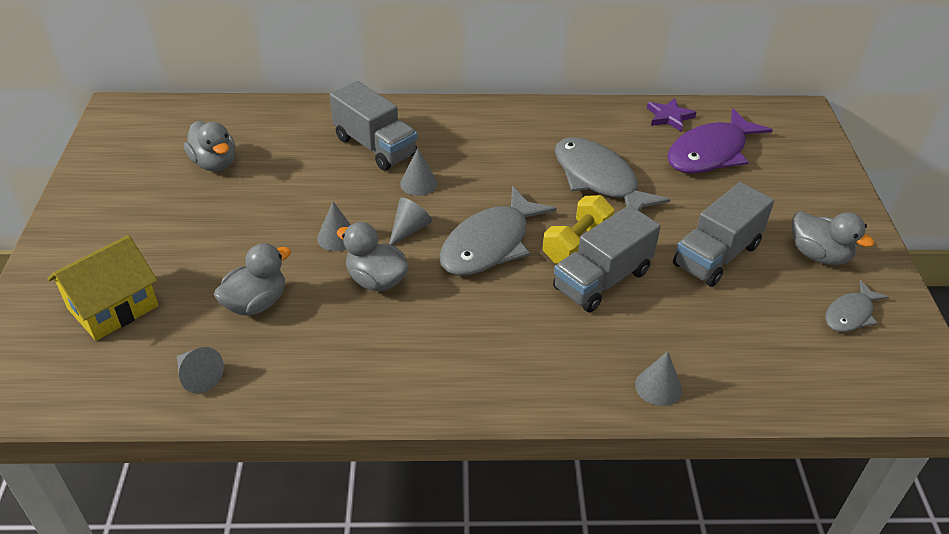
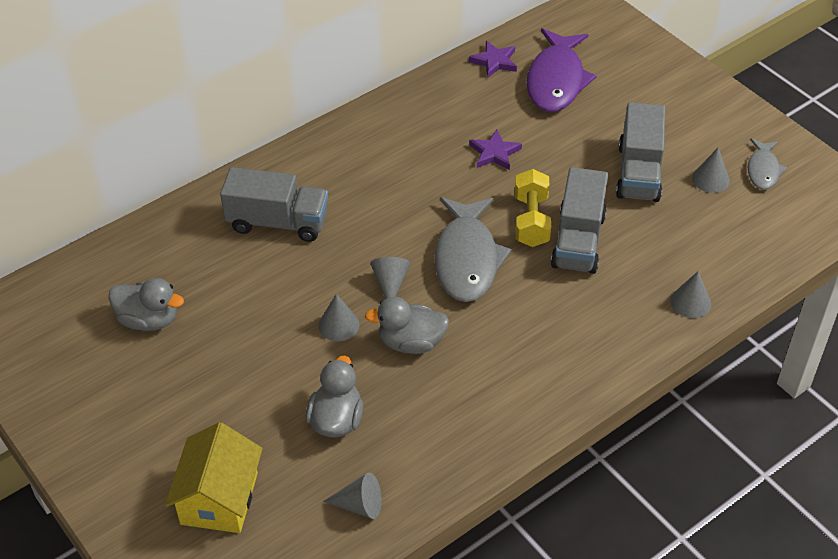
camera: 35 degrees left, 5 degrees up
grey cone [400,148,438,196] -> grey cone moved to [692,148,730,193]
grey fish [555,137,671,211] -> purple star [469,130,522,170]
grey duck [792,211,875,265] -> none

